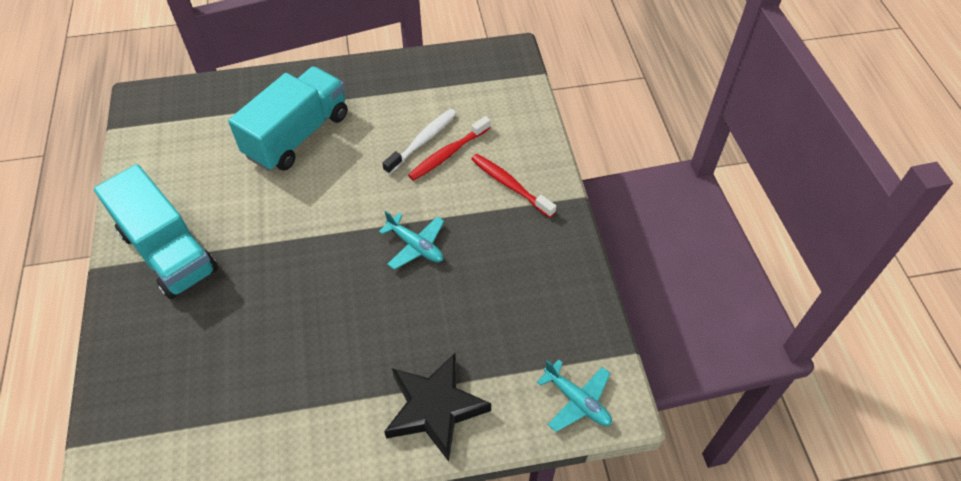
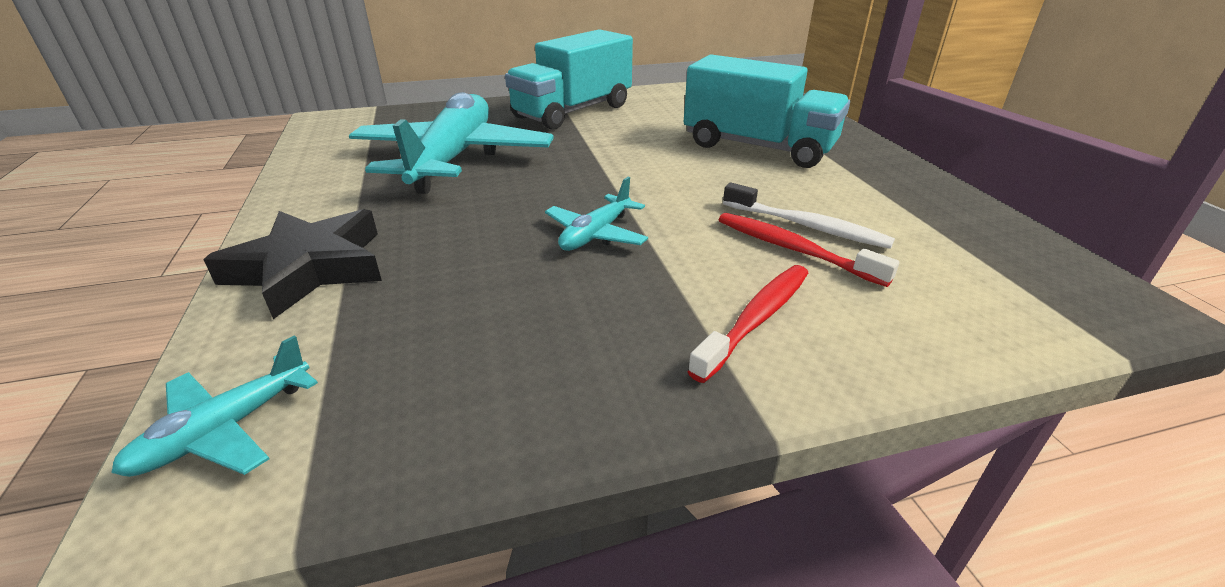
camera: 85 degrees right, 20 degrees down
none -> turquoise plane [349,92,554,194]

